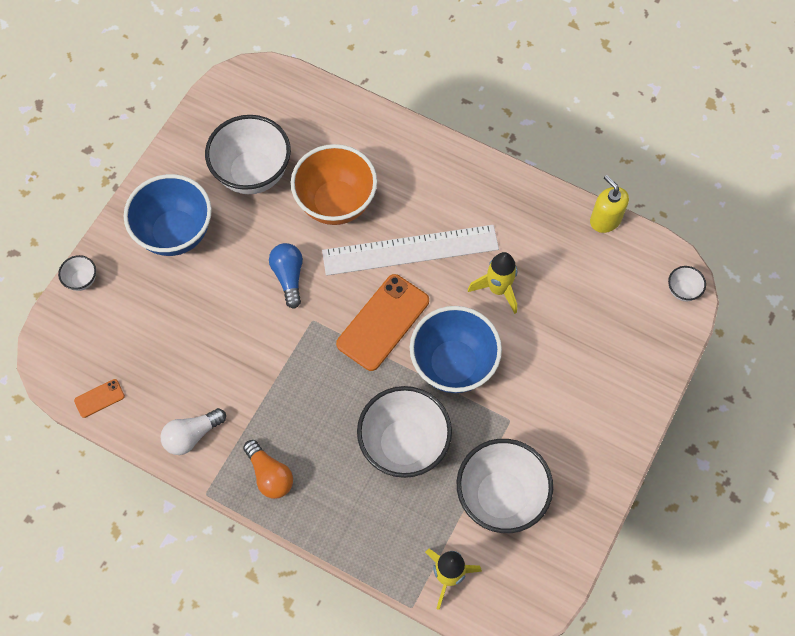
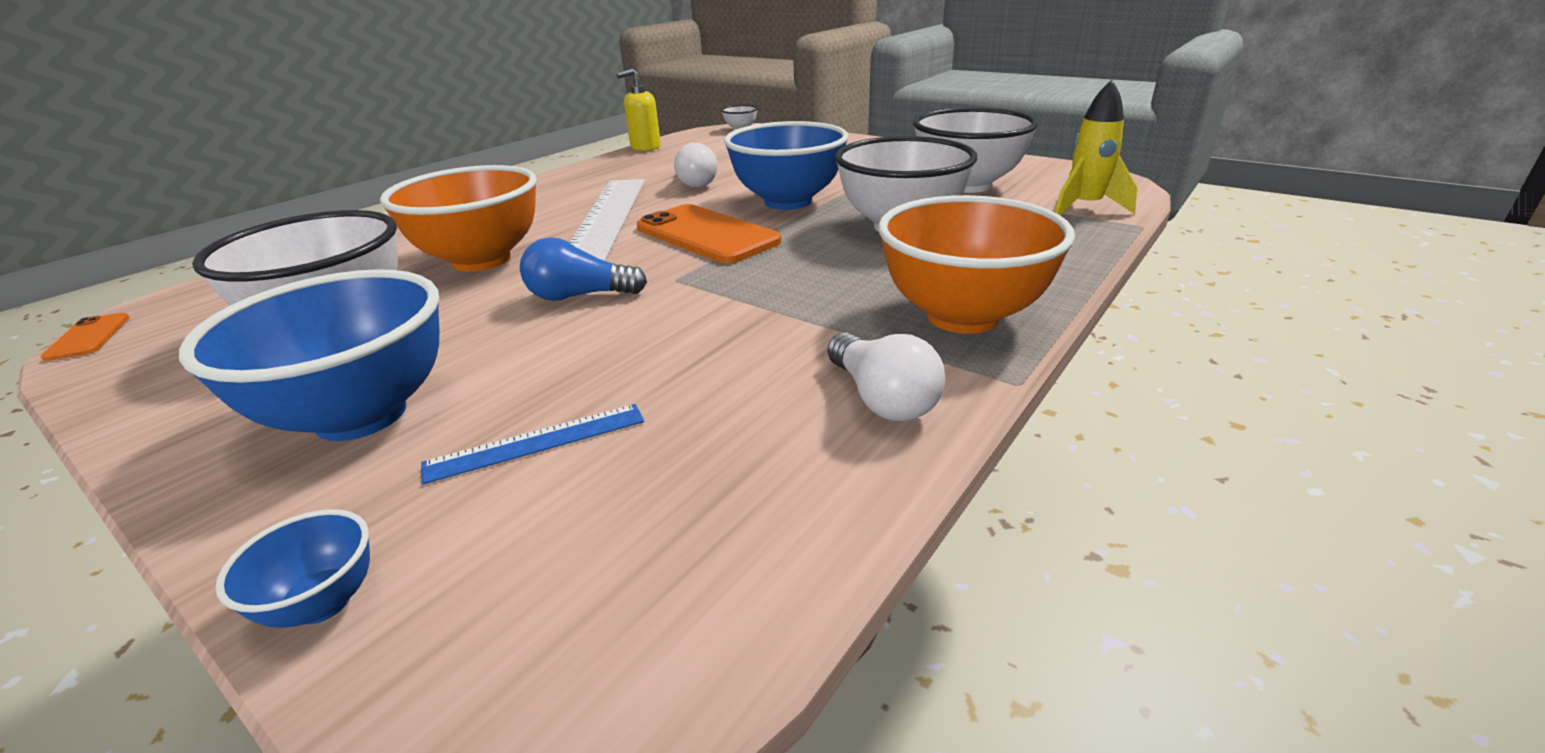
camera: 80 degrees left, 35 degrees down
white bowl [58,255,96,291] -> blue bowl [215,509,370,627]
orange phone [74,379,125,418] -> orange phone moved to [41,313,130,361]
orange light bulb [243,440,293,499] -> orange bowl [878,195,1075,334]
yellow rocket [468,252,517,314] -> white light bulb [674,143,718,188]
none -> blue ruler [421,404,644,485]

